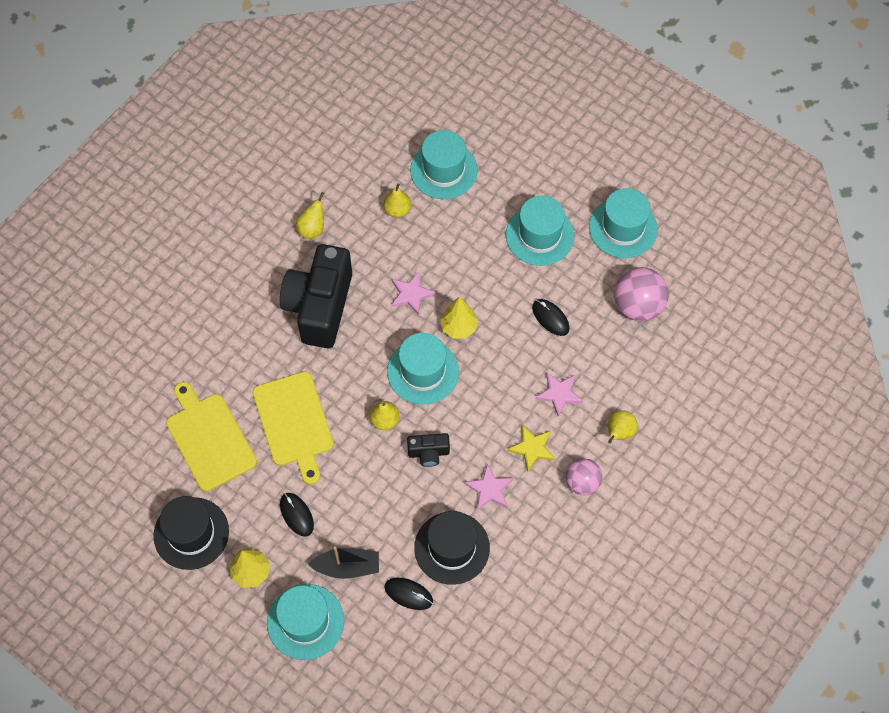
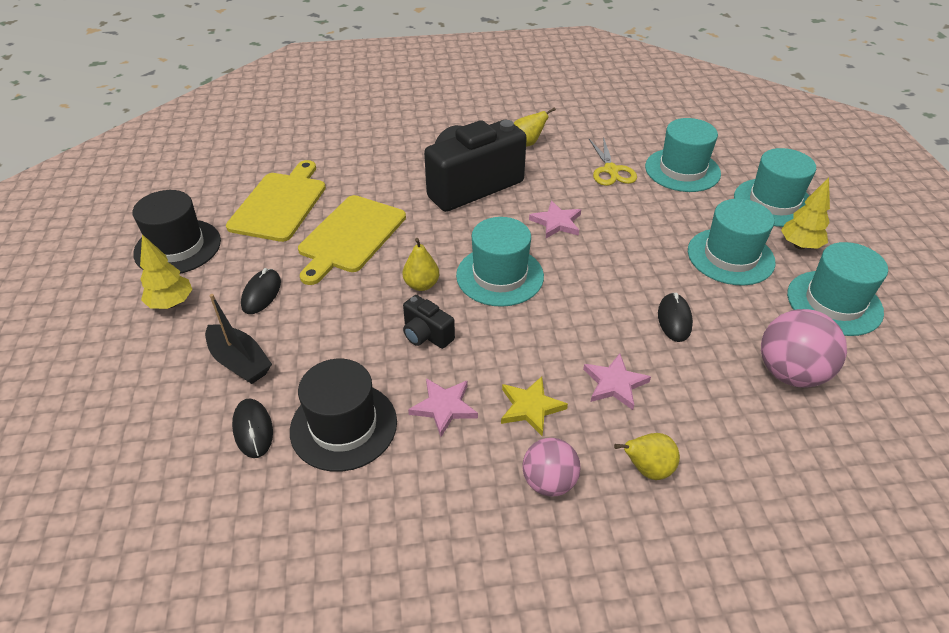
camera: 45 degrees right, 20 degrees down
turquoise hat [267,584,344,660] -> turquoise hat moved to [734,148,816,227]
yellow pear [383,184,411,218] -> yellow scissors [589,137,637,186]
yellow tree [440,296,478,339] -> yellow tree moved to [781,178,830,249]

